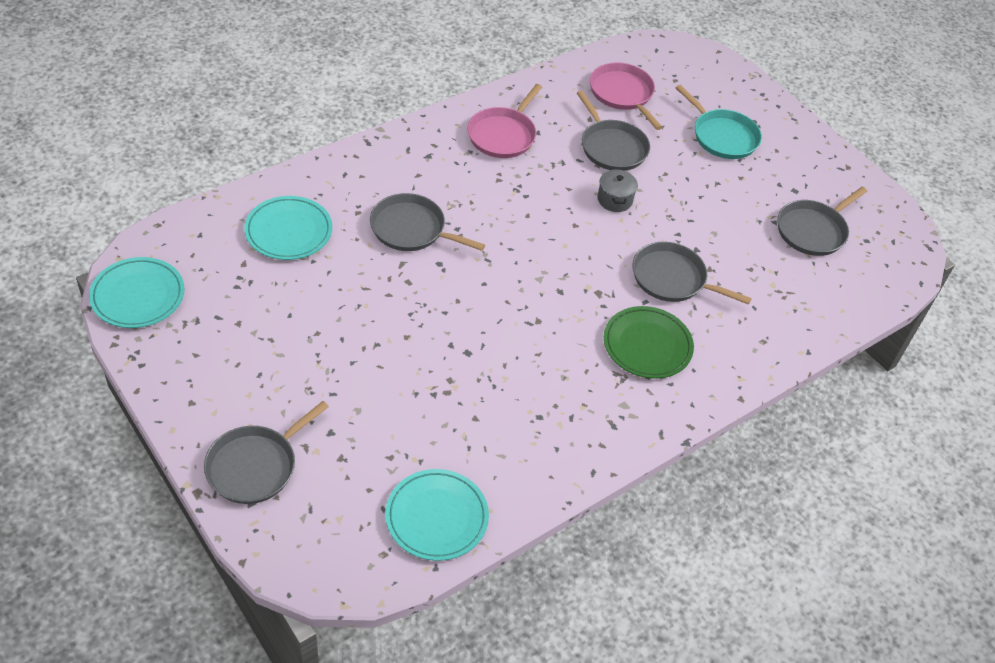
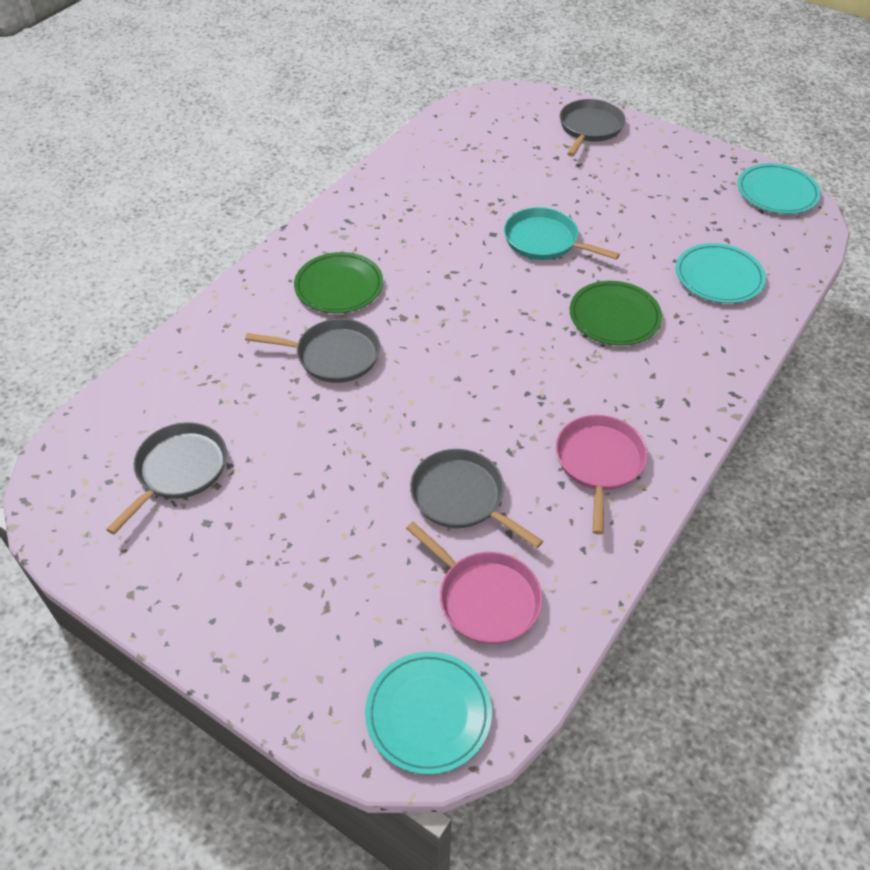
camera: 165 degrees right, 0 degrees up
grey pan [370,193,485,251] -> green plate [570,281,662,346]
turquoise plate [385,469,489,561] -> turquoise plate moved to [365,652,492,775]
grey pot [597,169,638,212] -> none
turquoise pan [676,85,762,159] -> turquoise pan moved to [504,207,620,260]

